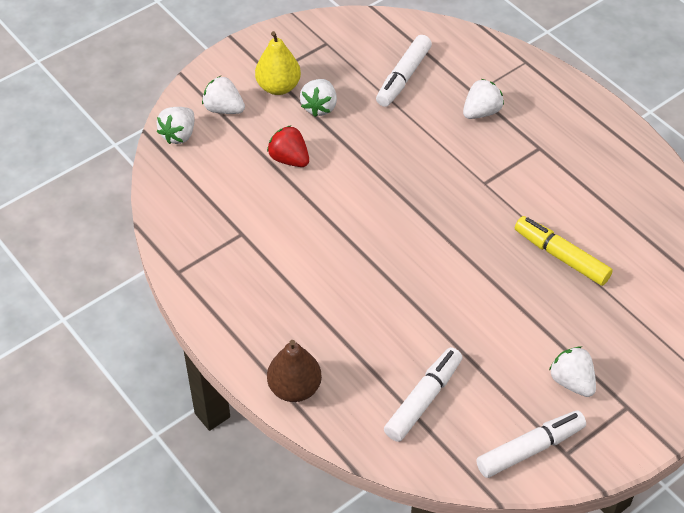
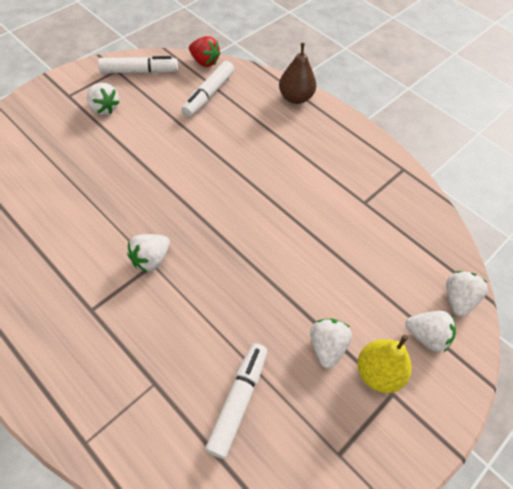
camera: 170 degrees right, 5 degrees up
red strawberry [267,125,309,167] -> red strawberry moved to [189,36,221,67]
white strawberry [463,79,504,119] -> white strawberry moved to [127,234,170,272]
white marker [476,411,586,478] -> white marker turned 150 degrees counterclockwise [98,56,178,74]
yellow marker [515,216,613,286] -> none

